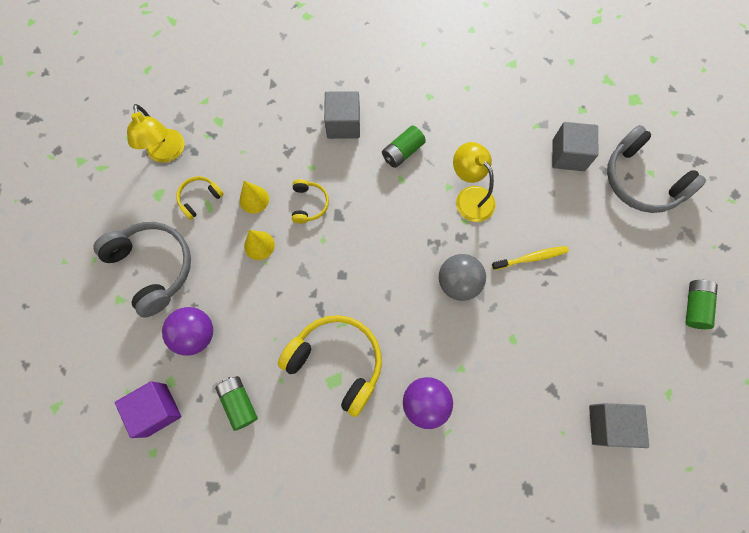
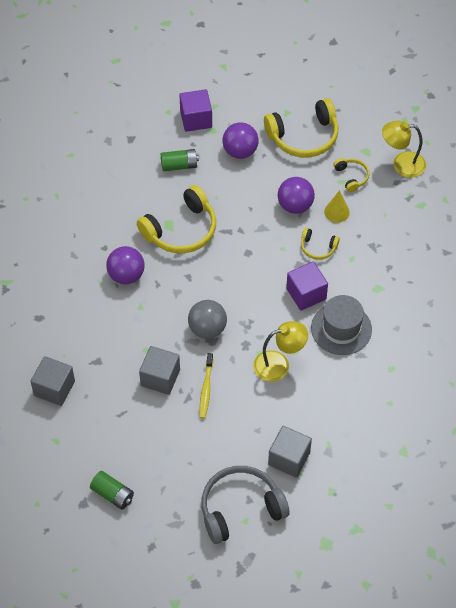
camera: 110 degrees right, 15 degrees down
grey headphones [93,222,191,318] -> yellow headphones [264,98,338,158]
yellow cone [244,230,275,260] -> purple ball [278,177,315,214]
grey cube [324,91,360,139] -> grey cube moved to [139,346,180,395]
green battery [382,125,426,168] -> grey hat [311,295,372,355]
none -> purple cube [286,261,328,311]

